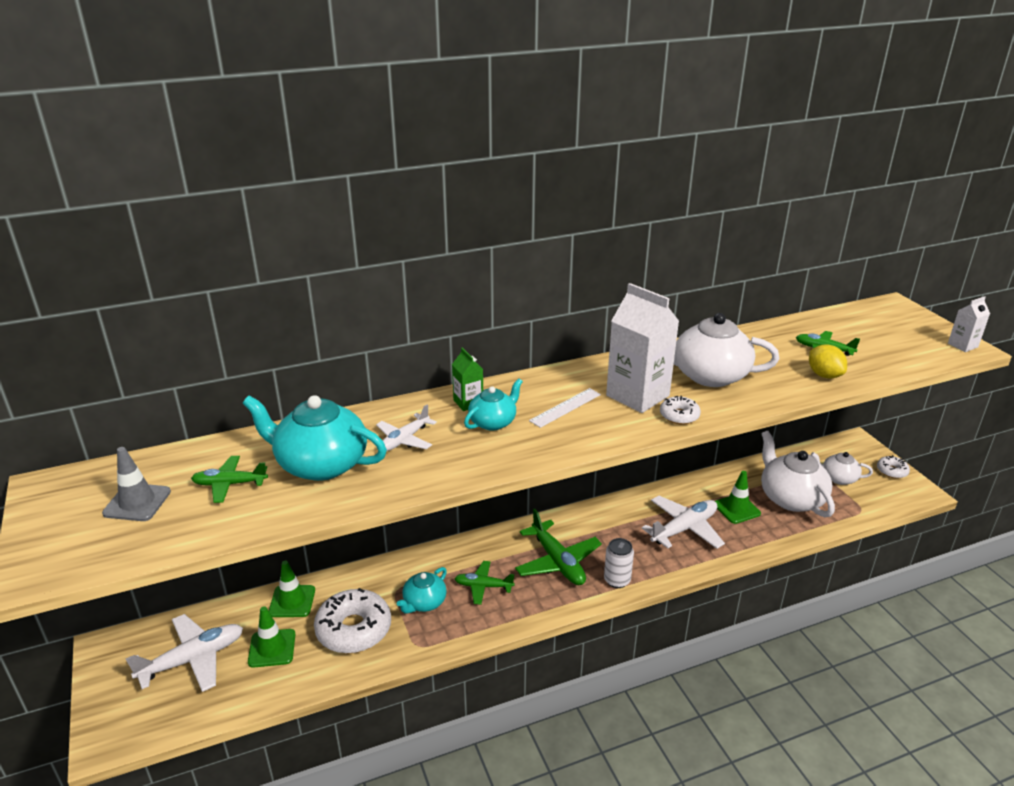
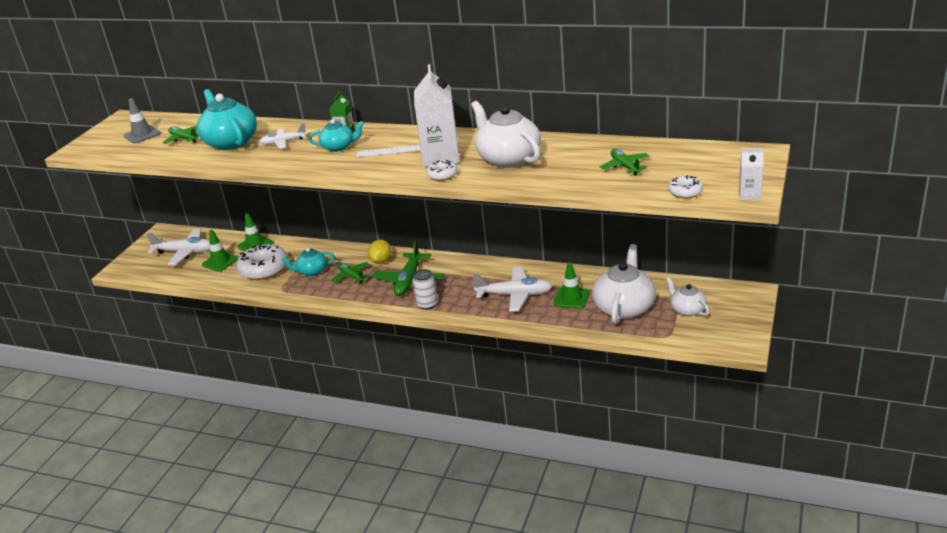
camera: 45 degrees right, 0 degrees up
yellow lemon [809,344,847,379] -> yellow lemon moved to [368,240,392,264]
white donut [877,455,910,479] -> white donut moved to [668,175,703,199]

